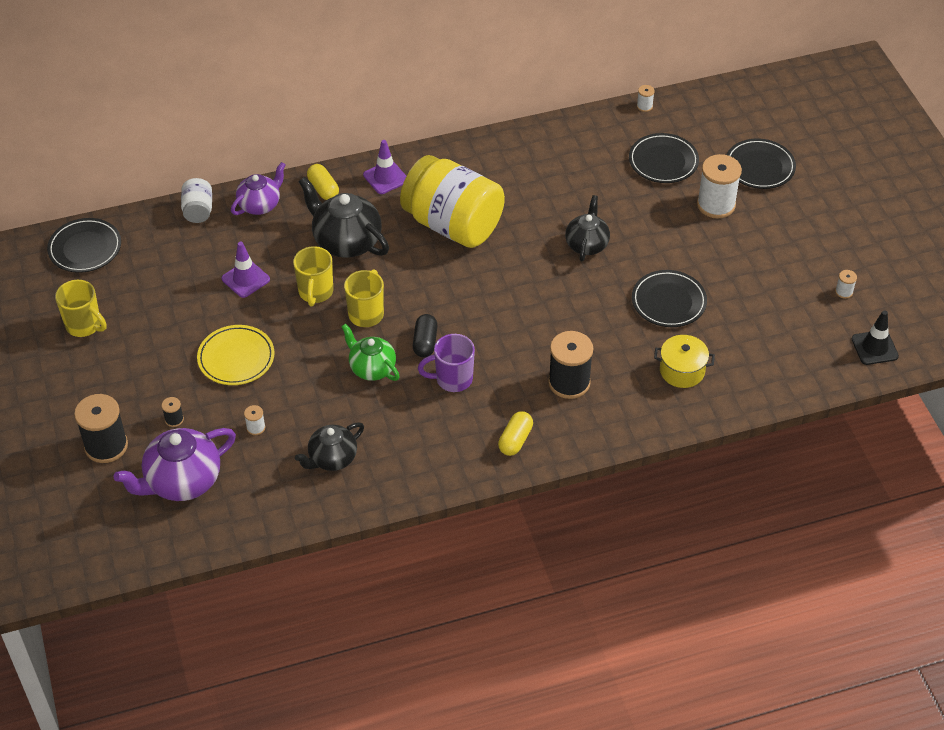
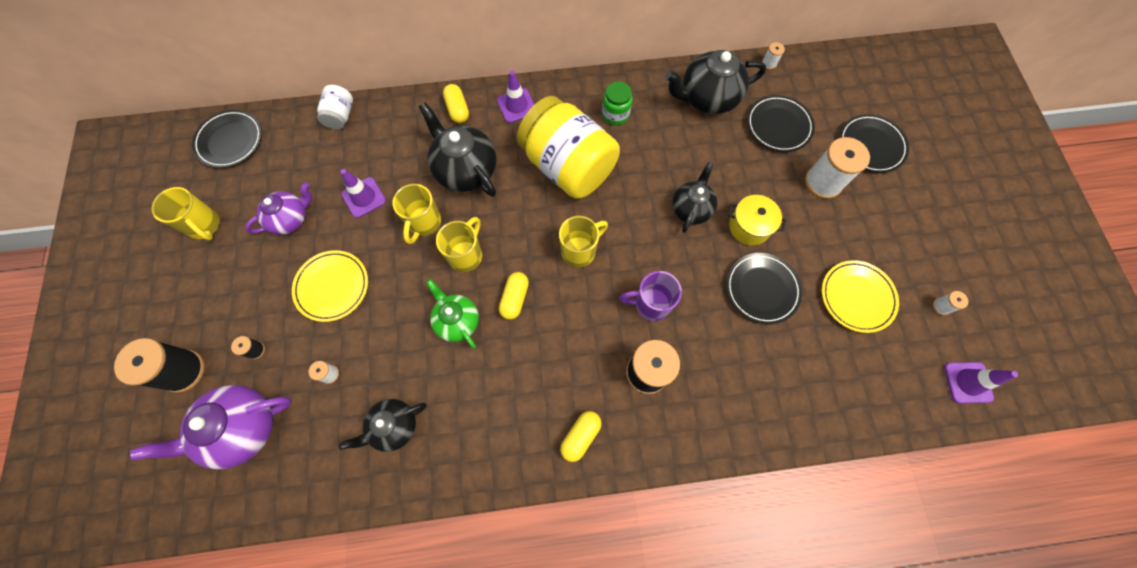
camera: 10 degrees right, 20 degrees up
purple teapot [231,162,286,215] -> purple teapot moved to [245,182,312,235]
black capsule [413,314,437,357] -> yellow capsule [499,272,529,320]
purple mug [418,334,475,392] -> purple mug moved to [619,271,682,321]
yellow pot [654,335,715,388] -> yellow pot moved to [728,195,786,245]
black traffic cone [852,310,899,365] -> purple traffic cone [944,362,1018,403]
none -> yellow mug [559,216,608,267]
none -> green jar [602,81,633,125]
none -> black teapot [665,50,766,114]
none -> yellow plate [822,260,899,333]

